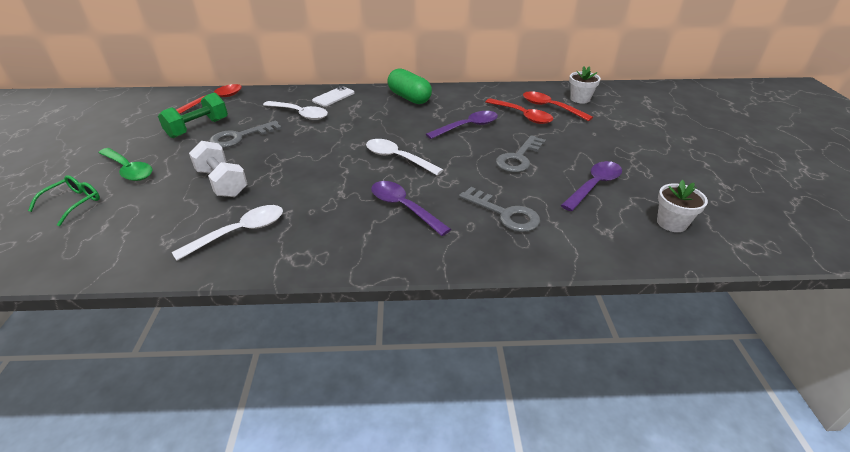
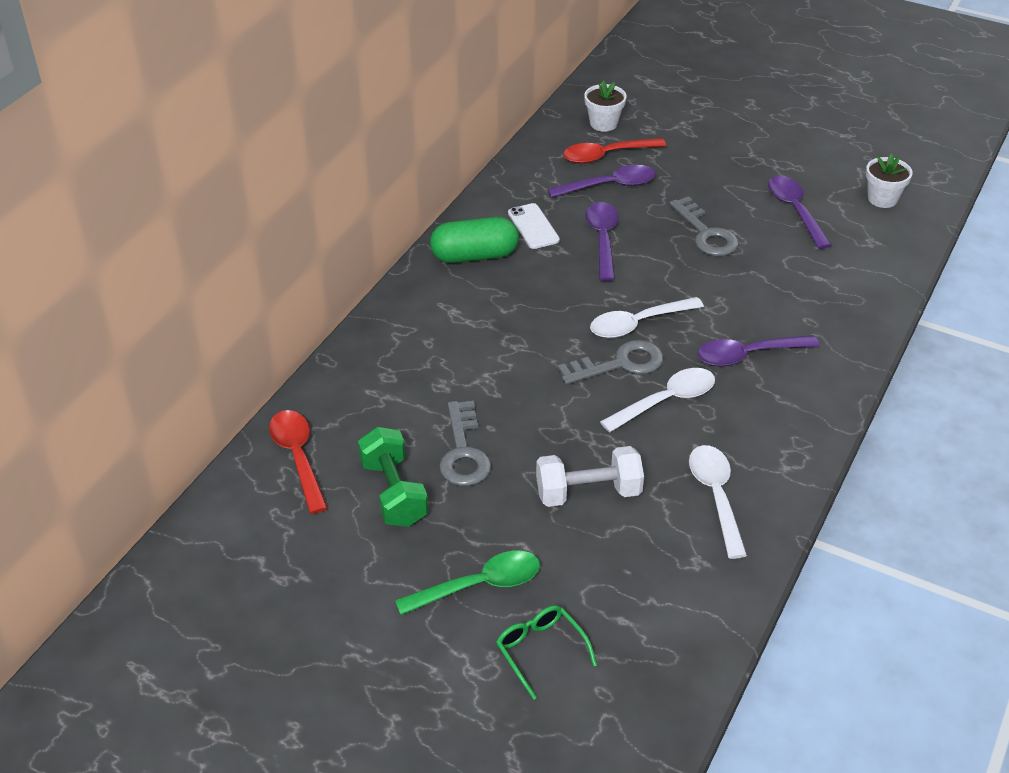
camera: 60 degrees left, 5 degrees up
white spoon [263,101,328,120] -> white spoon moved to [600,368,715,433]
white phone [312,86,354,107] -> white phone moved to [508,203,560,249]
grey key [459,187,540,232] -> grey key moved to [558,340,663,385]
red spoon [485,98,553,124] -> purple spoon [547,165,656,198]

